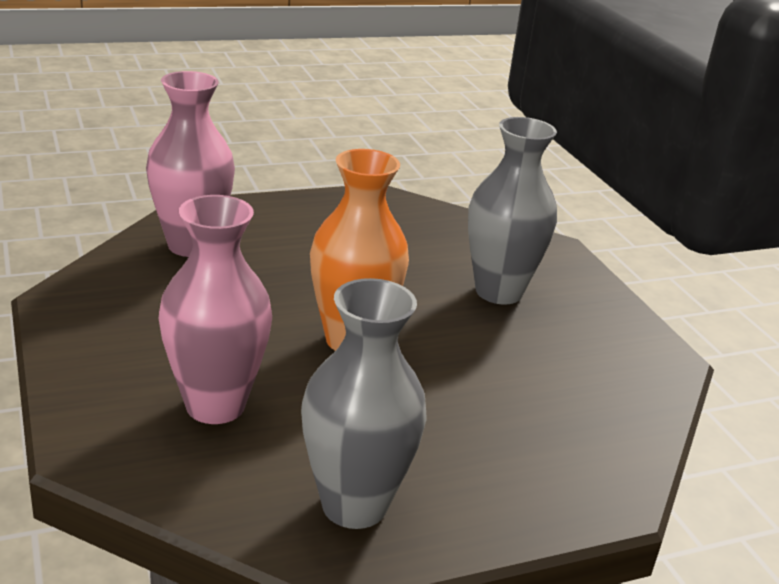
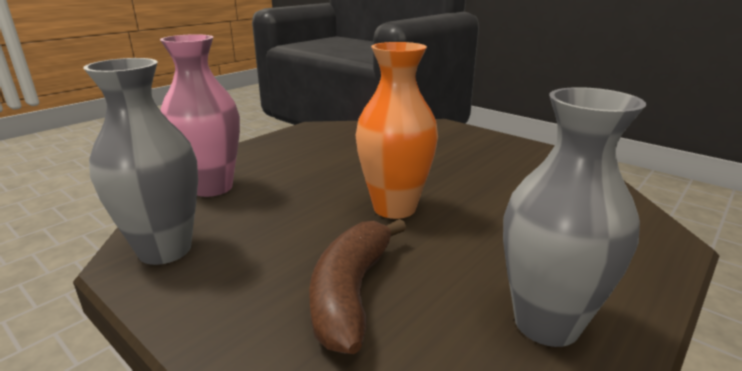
camera: 25 degrees left, 5 degrees down
pink vase [159,195,272,424] -> brown banana [309,219,406,354]
grey vase [468,117,557,304] -> grey vase moved to [83,58,198,265]

